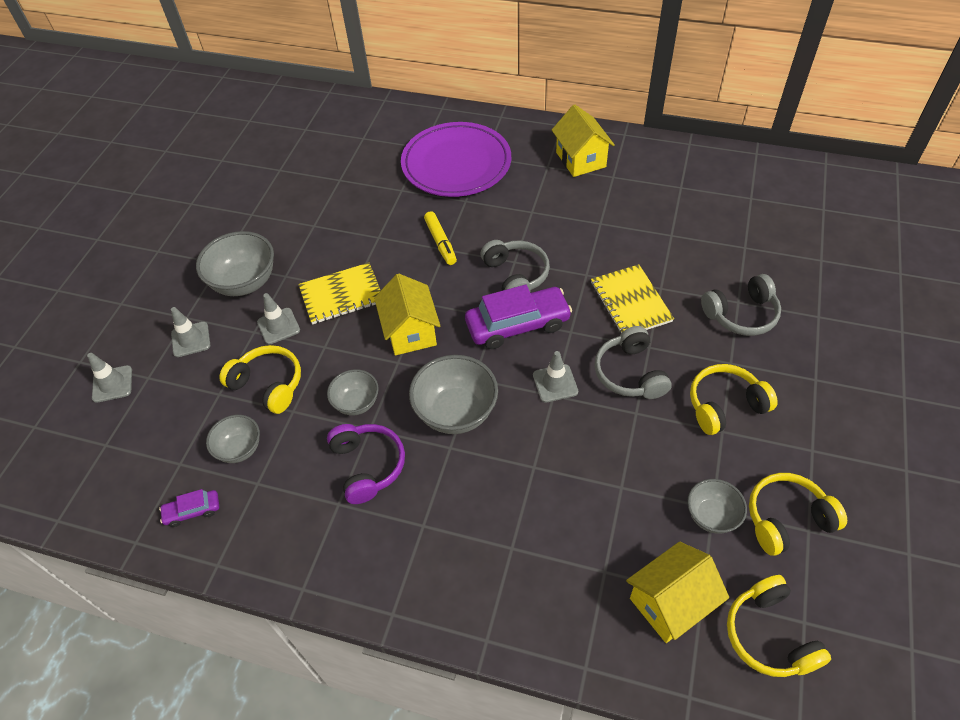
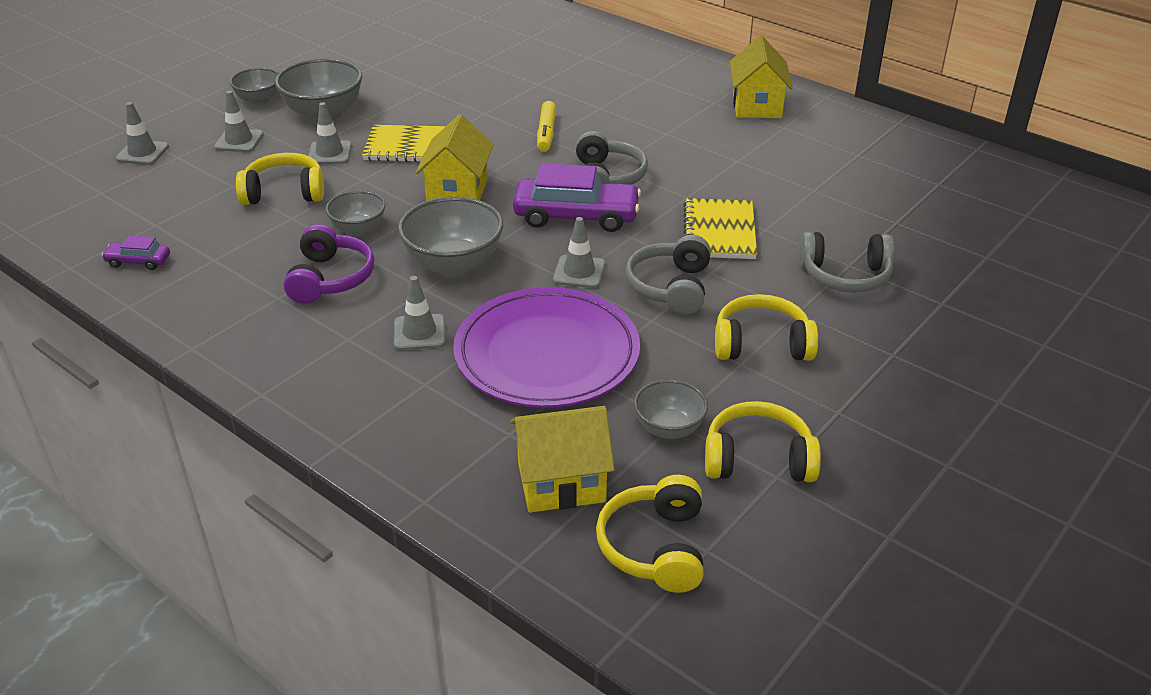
camera: 20 degrees right, 15 degrees down
grey bowl [206,415,260,463] -> grey bowl moved to [230,68,279,105]
yellow headphones [219,345,301,414] -> yellow headphones turned 60 degrees counterclockwise [236,153,324,205]
purple plate [401,122,511,197] -> purple plate moved to [453,287,640,408]
none -> grey traffic cone [394,276,446,350]

